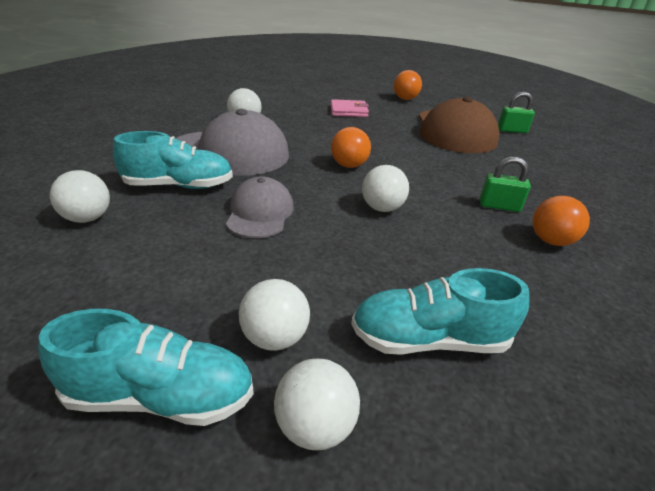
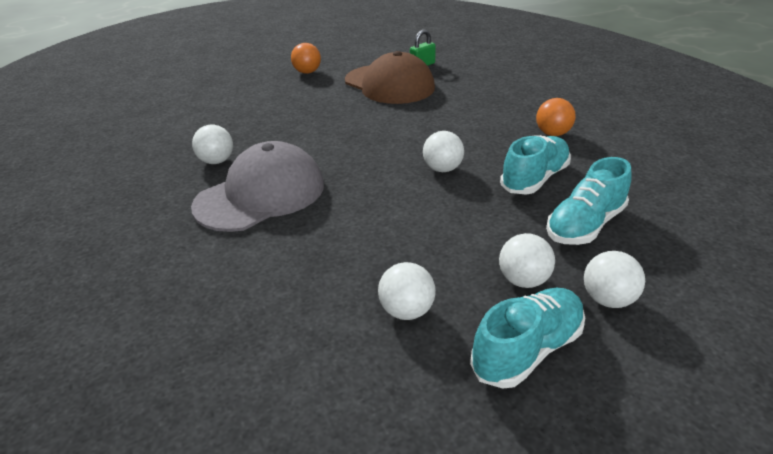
camera: 40 degrees left, 0 degrees up
white ball [50,170,110,223] -> white ball moved to [378,262,436,320]
turquoise shoe [113,131,233,189] -> turquoise shoe moved to [500,135,571,194]
grey cap [226,177,294,238] -> none
pink wallet [330,99,369,117] -> none
orange ball [331,127,371,168] -> none
green padlock [480,157,531,212] -> none

